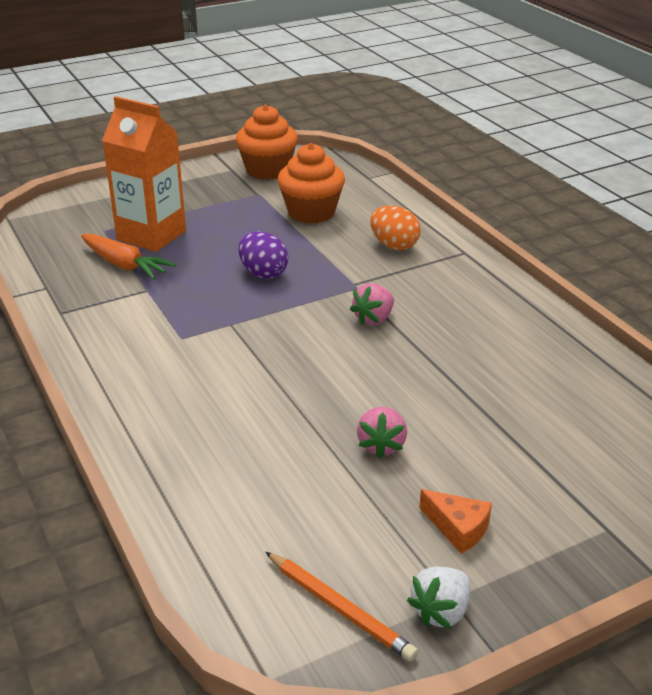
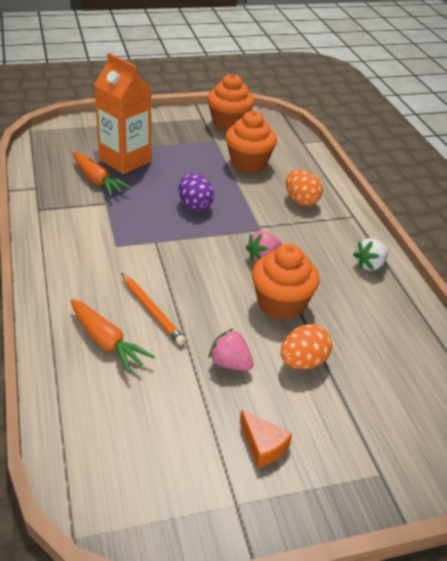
camera: 10 degrees right, 5 degrees up
orange pencil [265,552,418,662] -> orange pencil moved to [121,273,186,345]
pink strawberry [357,407,407,459] -> pink strawberry turned 105 degrees clockwise [209,328,254,371]
white strawberry [407,567,470,629] -> white strawberry moved to [353,238,389,271]
none -> orange carrot [71,299,155,374]
none -> orange cupcake [252,244,320,320]
none -> orange egg [281,324,332,369]

